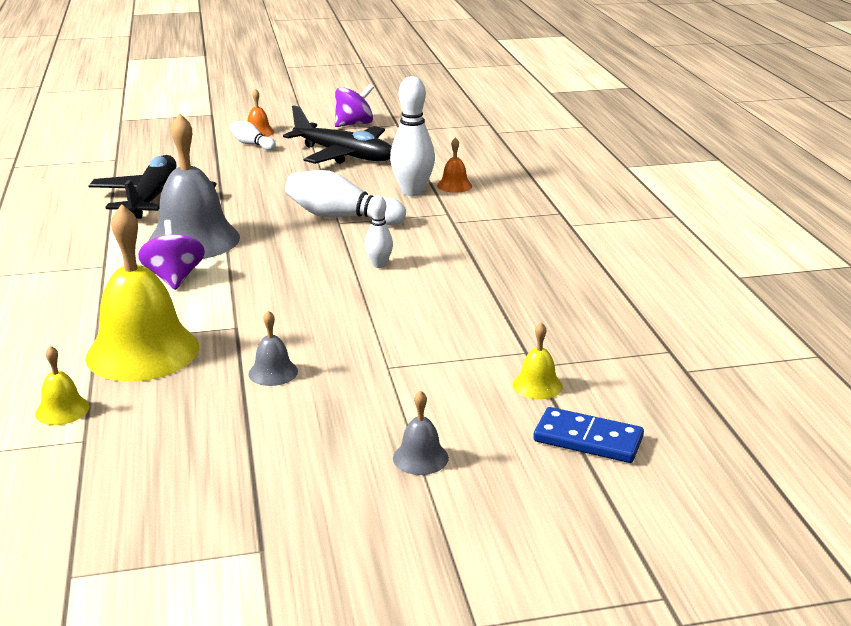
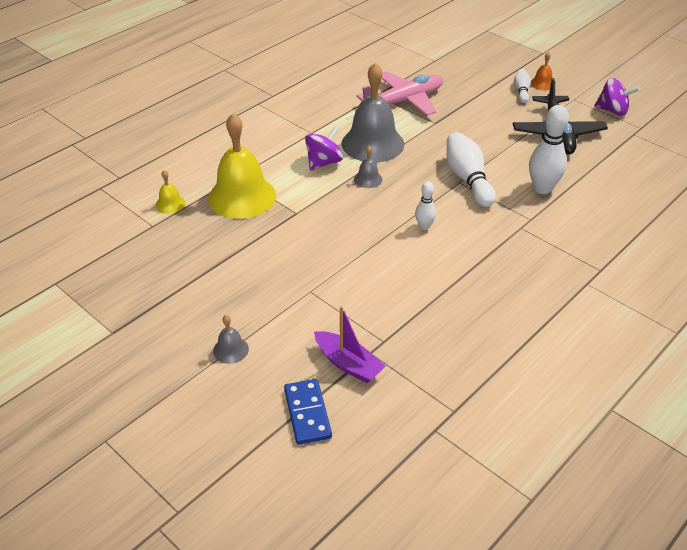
camera: 55 degrees right, 15 degrees up
black plane [88,155,217,219] -> pink plane [356,71,443,116]
grey bell [248,310,298,386] -> grey bell moved to [354,146,382,188]
orange bell [437,137,472,193] -> none
yellow bell [512,323,563,399] -> purple boat [314,306,386,383]

